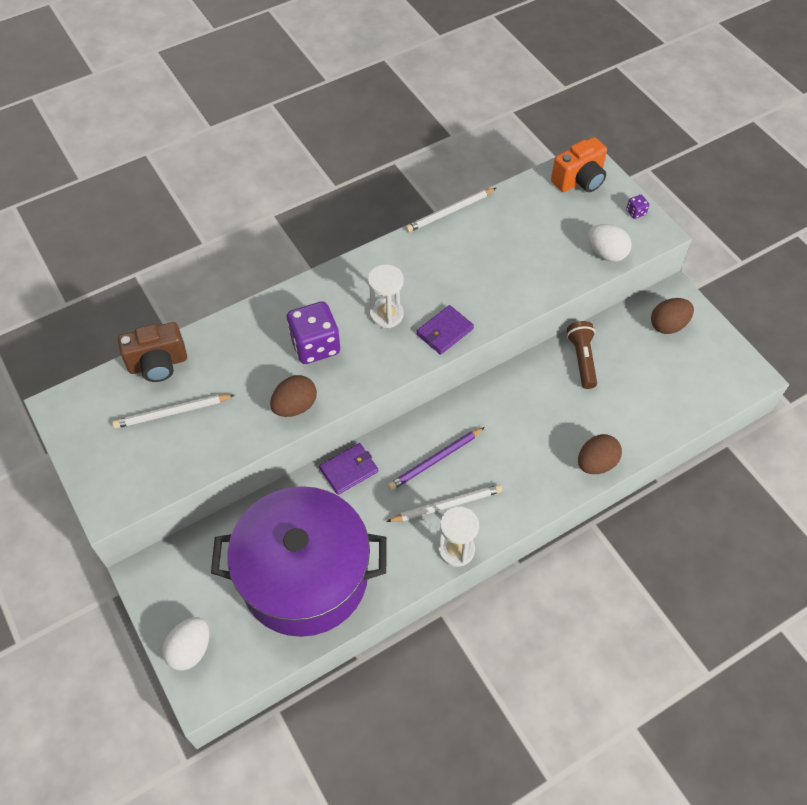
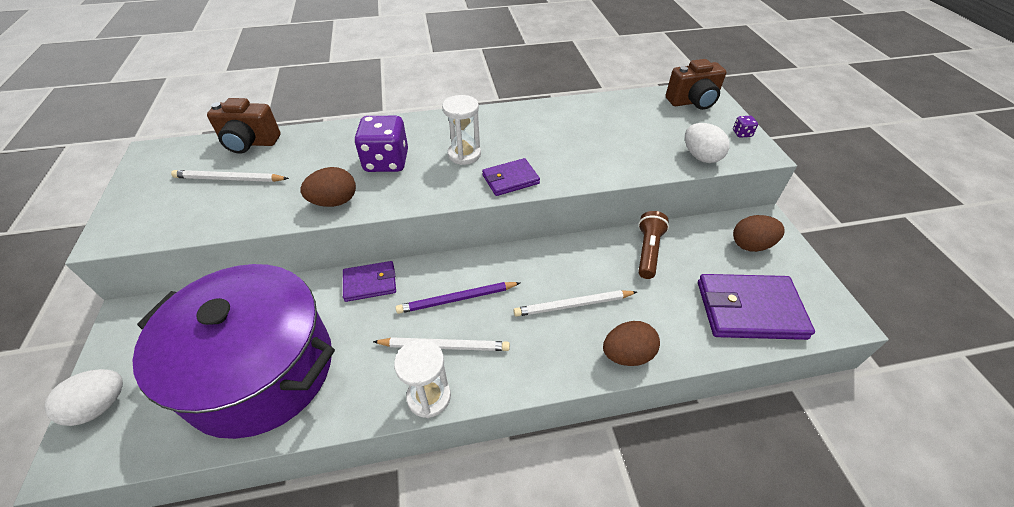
camera: 20 degrees right, 10 degrees down
white pencil [406,188,496,232] -> white pencil moved to [513,290,637,317]
orange camera [551,137,607,192] -> brown camera [666,59,726,110]
none -> purple wallet [698,274,815,340]

